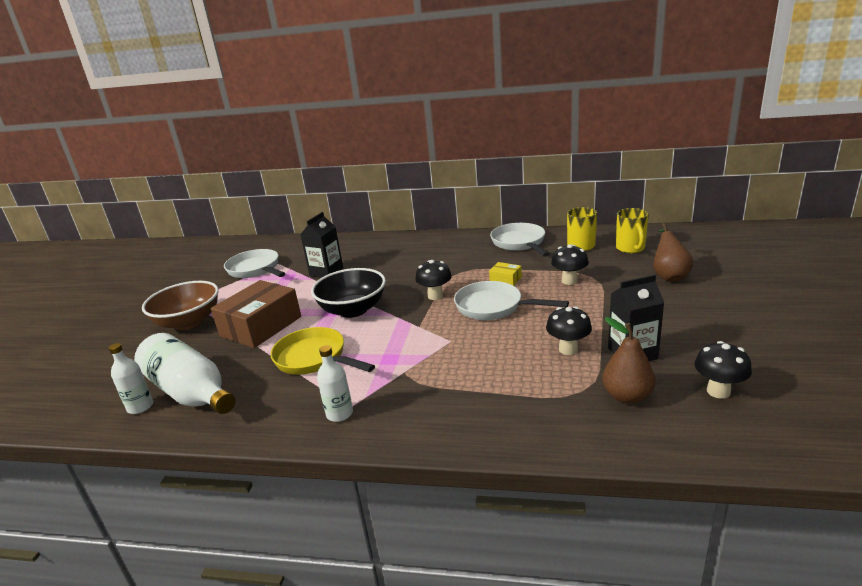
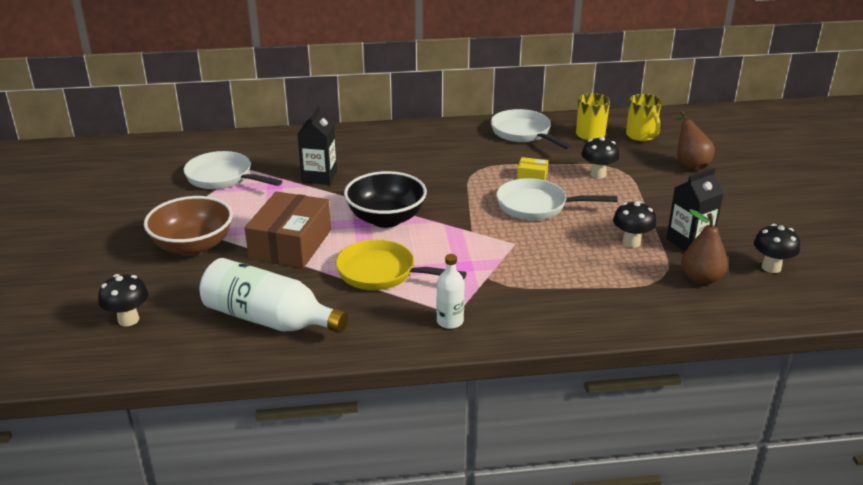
camera: 20 degrees left, 5 degrees up
white bottle [109,343,153,414] -> none
black mushroom [415,260,452,300] -> black mushroom moved to [98,274,148,326]

